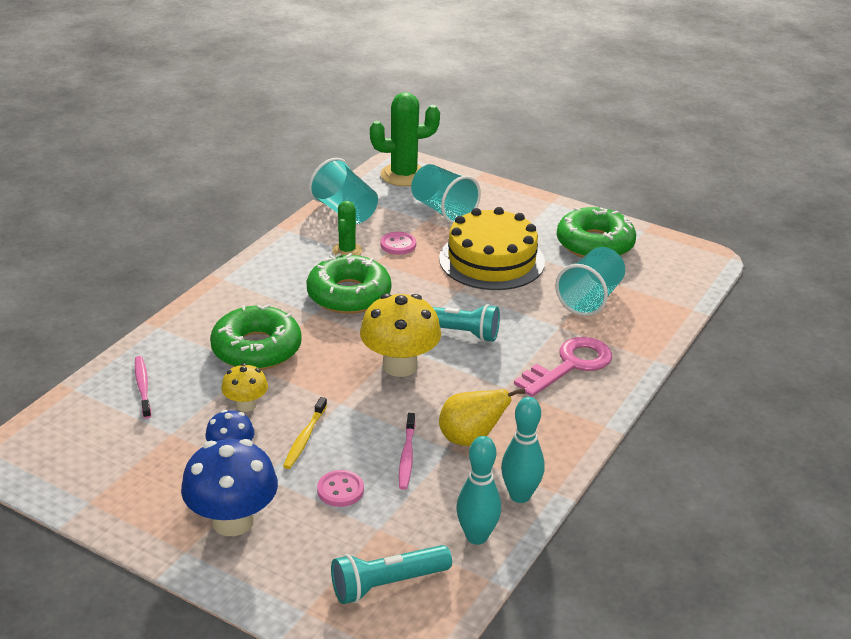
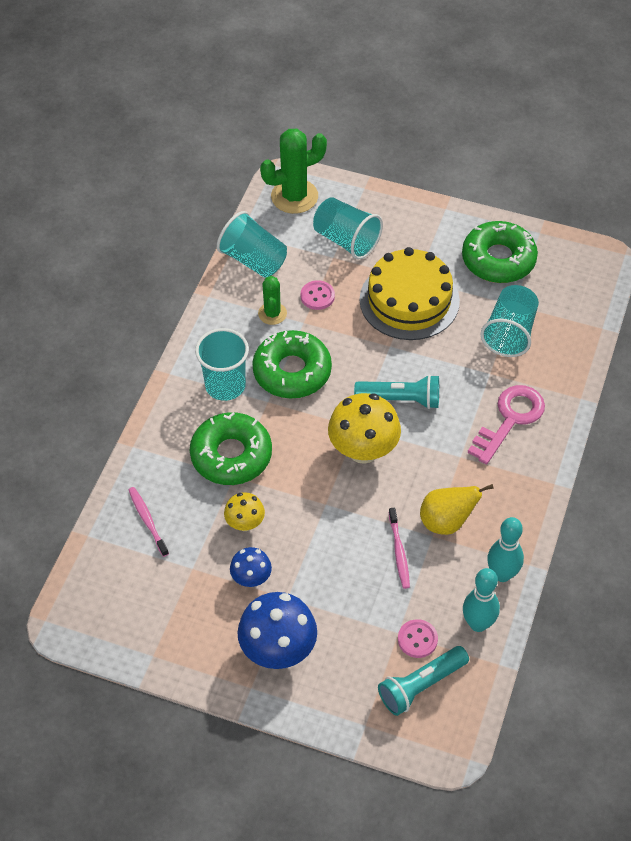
camera: 10 degrees left, 20 degrees up
yellow toothbrush [283,397,327,469] -> none
pink button [317,470,364,507] -> pink button moved to [398,619,438,658]
none -> turquoise cup [195,328,249,401]

